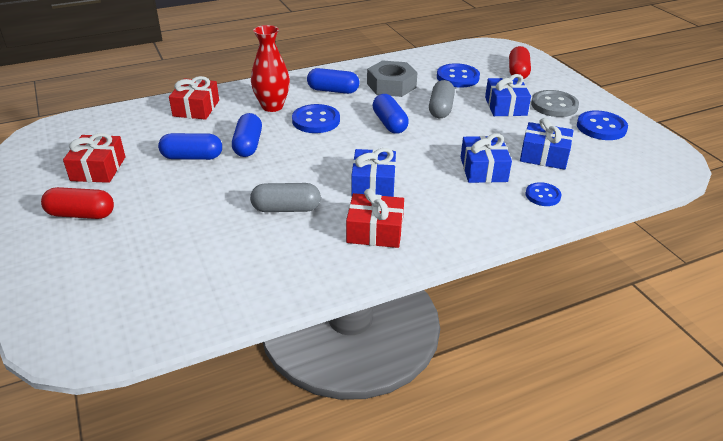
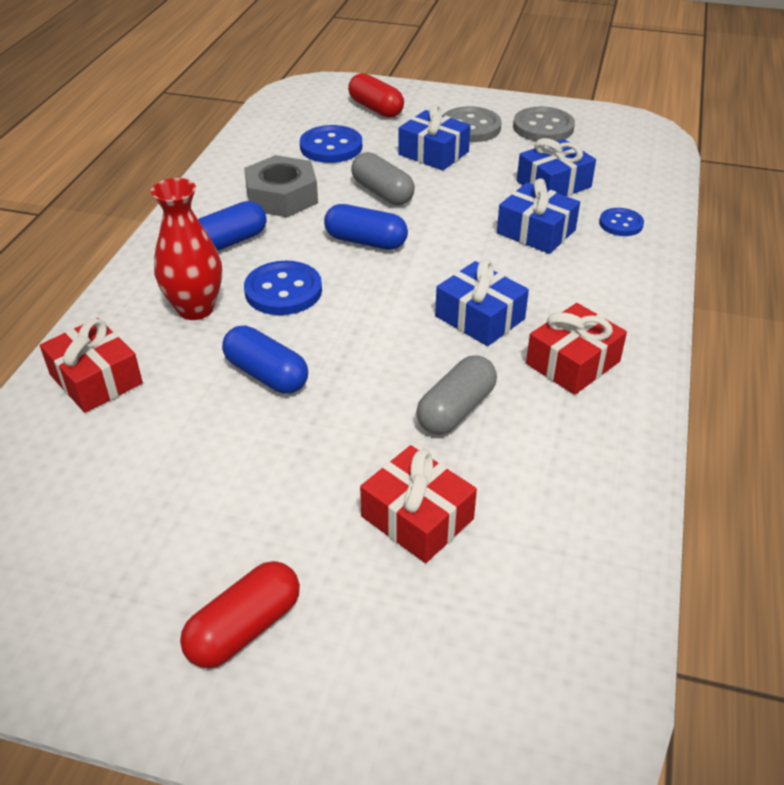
camera: 50 degrees left, 5 degrees up
red gift [63,133,125,183] -> red gift moved to [360,445,477,563]
blue capsule [158,133,222,160] -> none
blue button [577,111,628,140] -> grey button [513,107,575,141]

